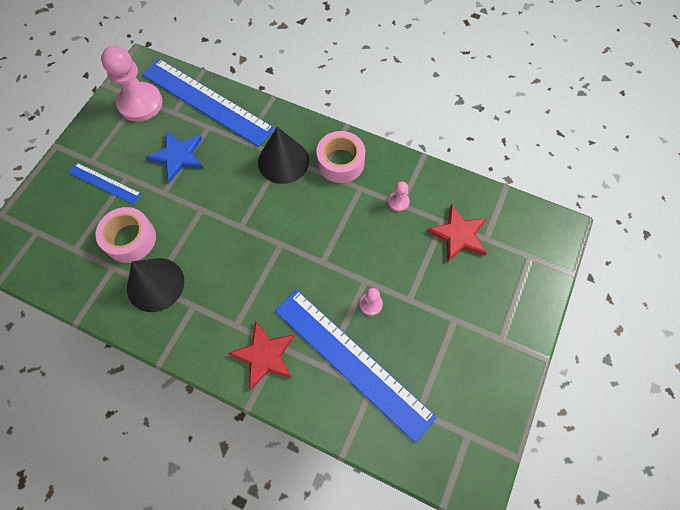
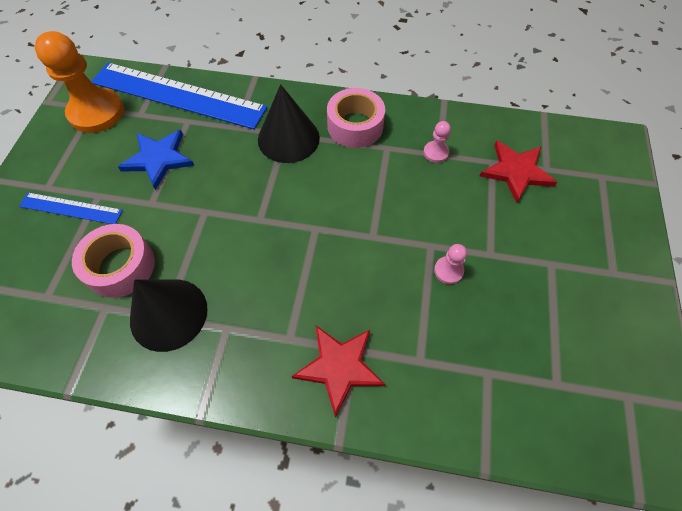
camera: 15 degrees left, 5 degrees down
pink pawn [101,46,163,122] -> orange pawn [35,31,124,133]
blue ruler [275,290,437,443] -> none

